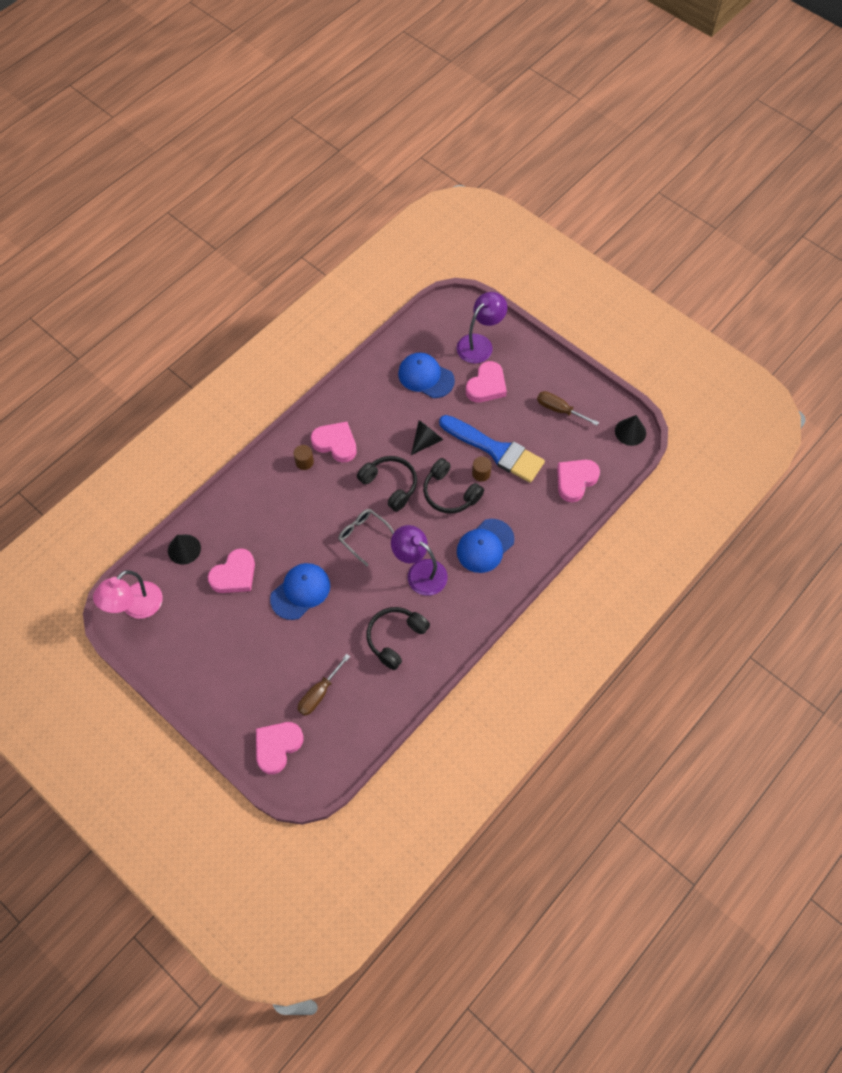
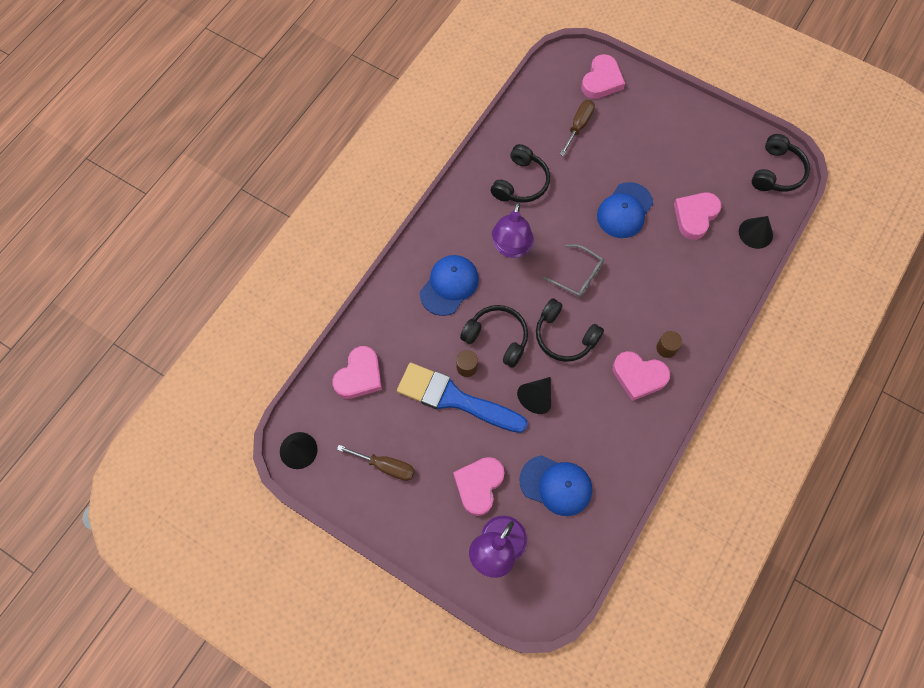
camera: 170 degrees right, 5 degrees up
pink lamp [93,570,163,619] -> black headphones [752,134,810,192]
purple lamp [391,525,448,596] -> purple lamp turned 75 degrees clockwise [492,202,534,258]

